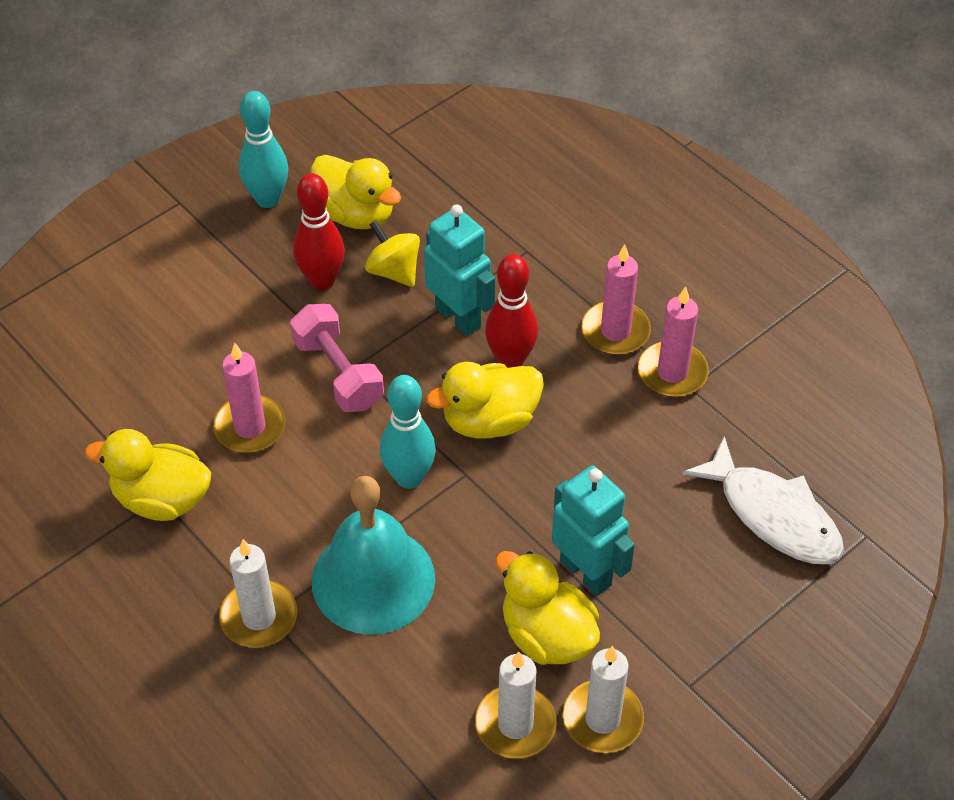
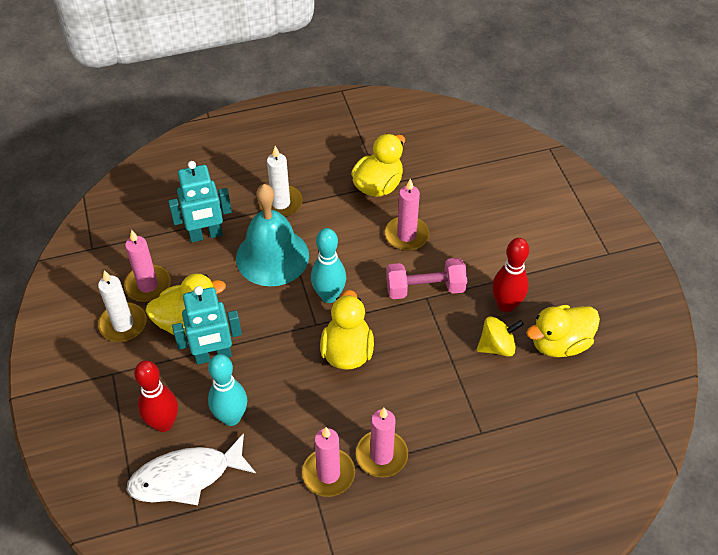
camera: 115 degrees right, 0 degrees up
turquoise bowling pin [239,91,288,208] -> turquoise bowling pin moved to [208,354,247,426]
turquoise robot [424,205,495,336] -> turquoise robot moved to [168,161,232,242]
white candle [475,651,557,759] -> pink candle [124,230,171,302]
red bowling pin [485,254,538,368] -> red bowling pin moved to [134,360,178,432]

